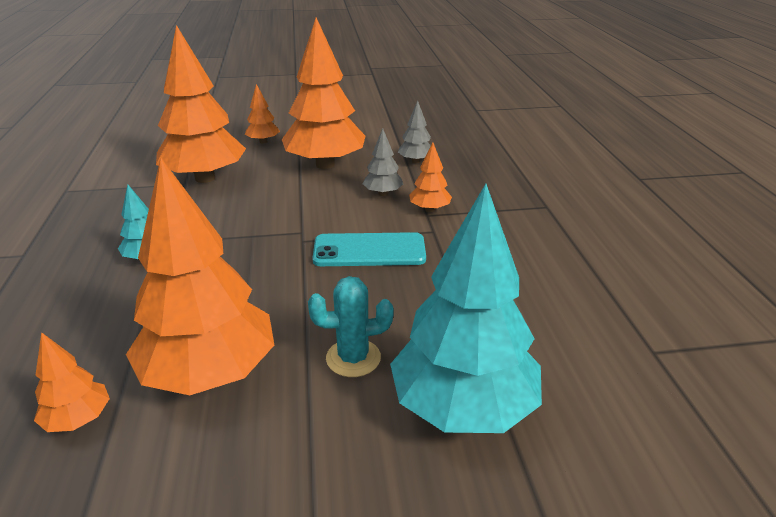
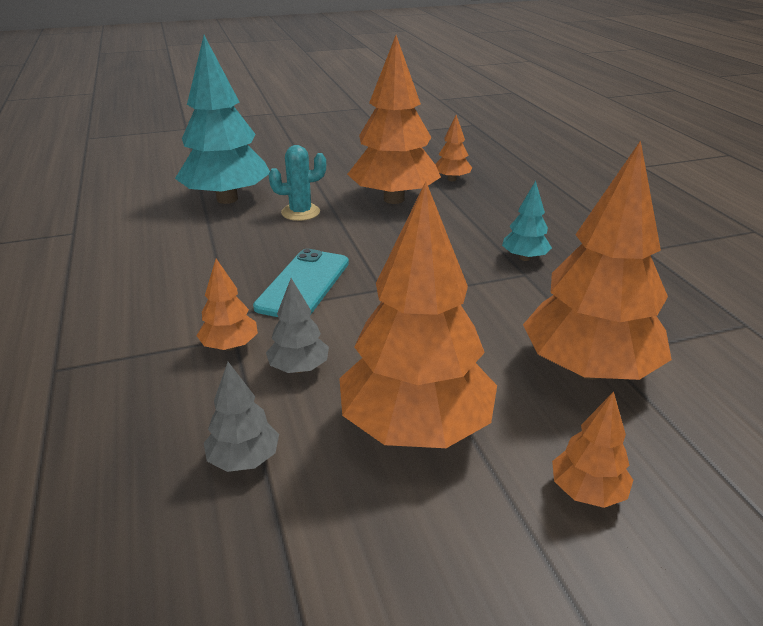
camera: 170 degrees right, 0 degrees up
turquoise phone [312,232,426,266] -> turquoise phone turned 60 degrees counterclockwise [253,249,349,317]

